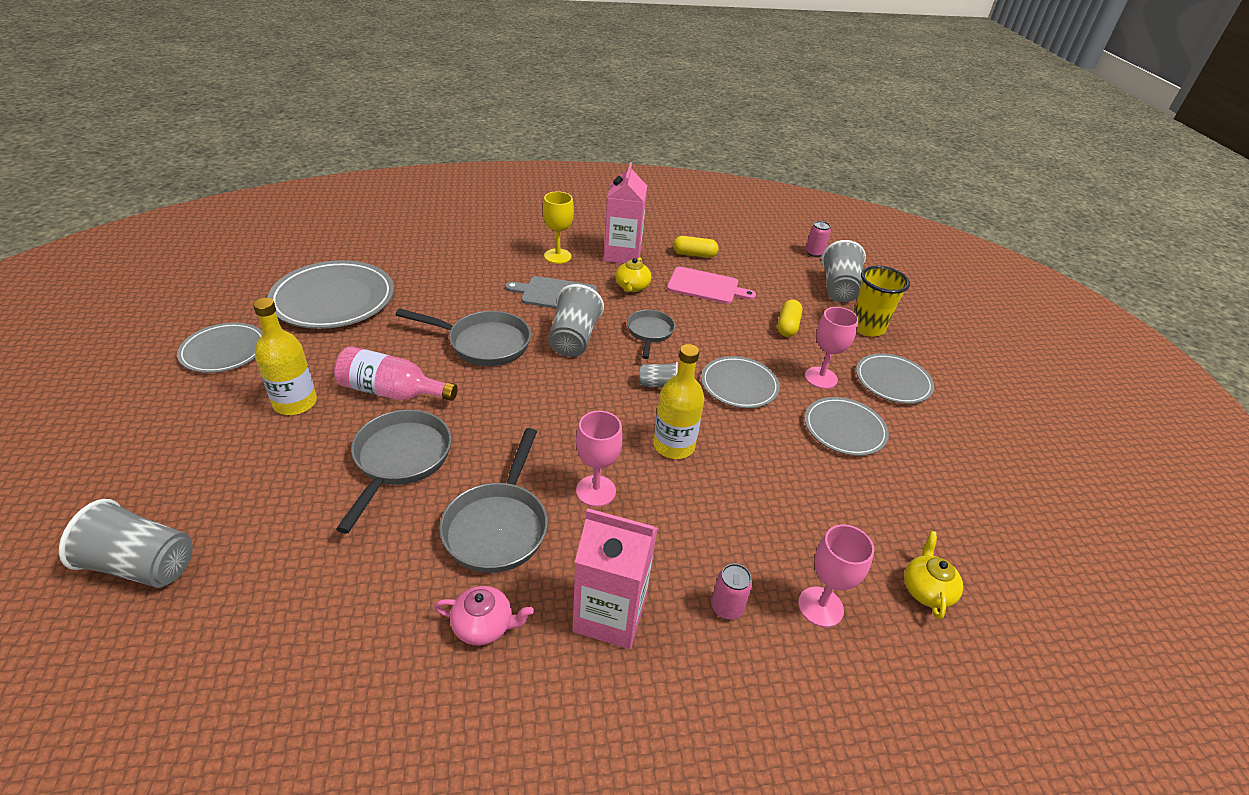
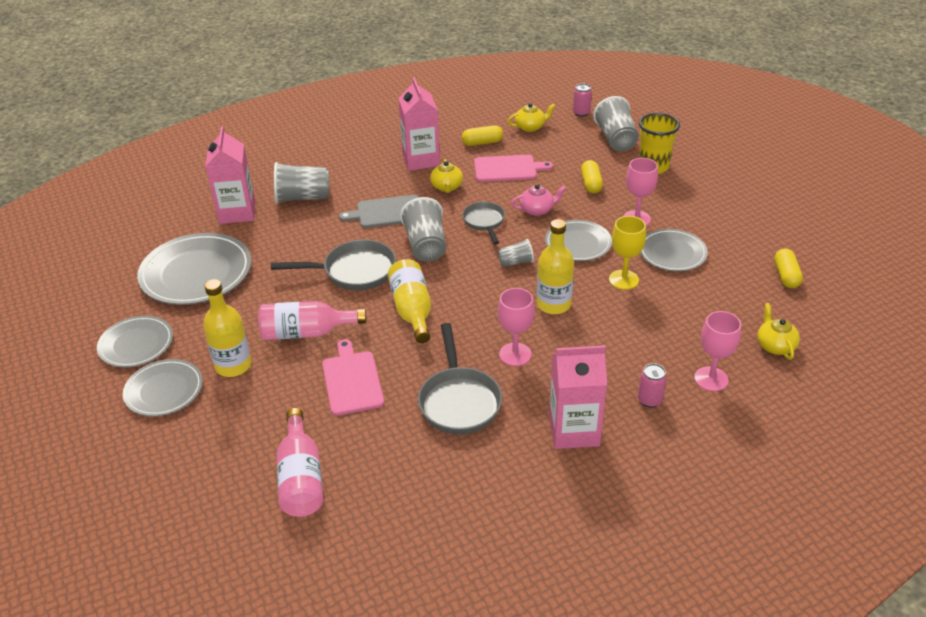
camera: 15 degrees left, 0 degrees up
grey cup [59,499,193,588] -> grey cup moved to [274,162,329,204]
grey pan [336,410,451,534] -> pink cutting board [322,339,384,416]
pink teapot [434,586,534,646] -> pink teapot moved to [511,184,566,216]
yellow goblet [543,191,574,264] -> yellow goblet moved to [609,216,646,290]
grey plate [856,353,934,404] -> grey plate moved to [123,359,203,416]
none -> pink carton [205,126,255,224]
none -> pink bottle [277,408,323,517]
none -> yellow bottle [388,259,431,343]
none -> yellow teapot [507,103,555,132]
none -> yellow capsule [774,248,803,288]

